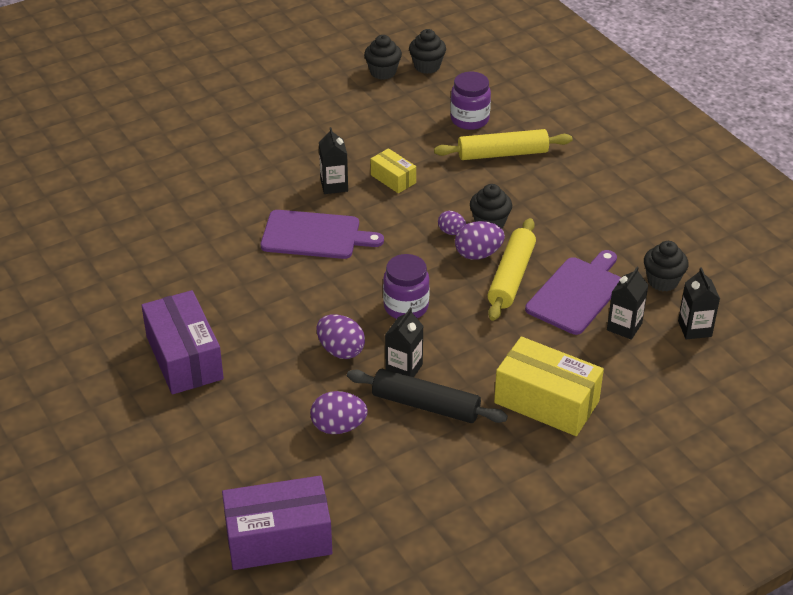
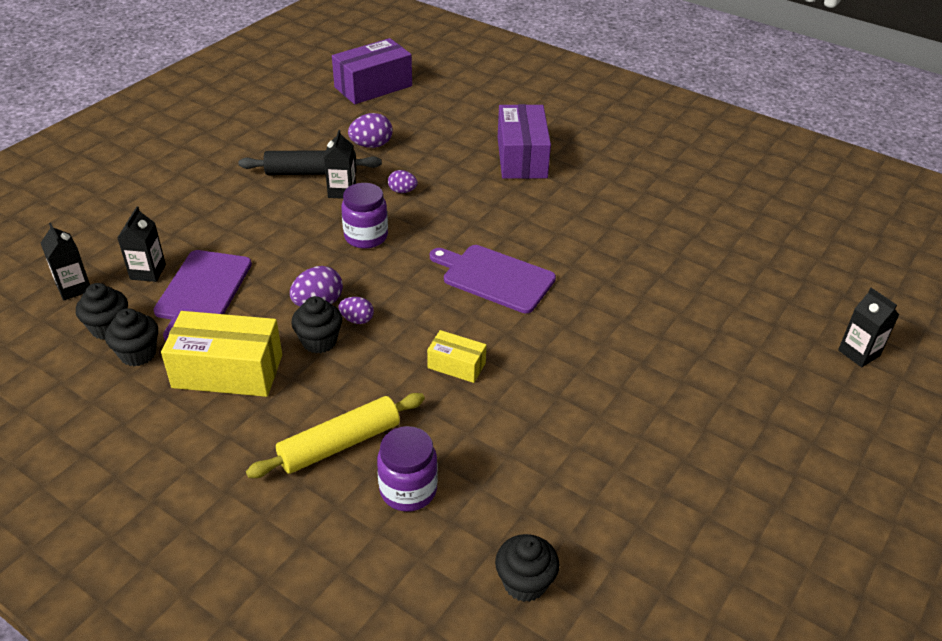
camera: 155 degrees right, 0 degrees up
purple box [141,290,224,395] -> purple box turned 45 degrees clockwise [498,104,551,179]
purple cutting board [261,210,384,259] -> purple cutting board turned 45 degrees clockwise [430,245,556,313]
purple egg [316,314,365,359] -> purple egg [388,170,418,193], size x0.64
black carton [319,127,348,194] -> black carton moved to [838,288,899,367]
black cupcake [364,35,402,80] -> black cupcake moved to [105,308,158,366]
yellow rolling pin [488,218,536,321] -> none
yellow box [494,337,604,436] -> yellow box moved to [161,311,282,397]

